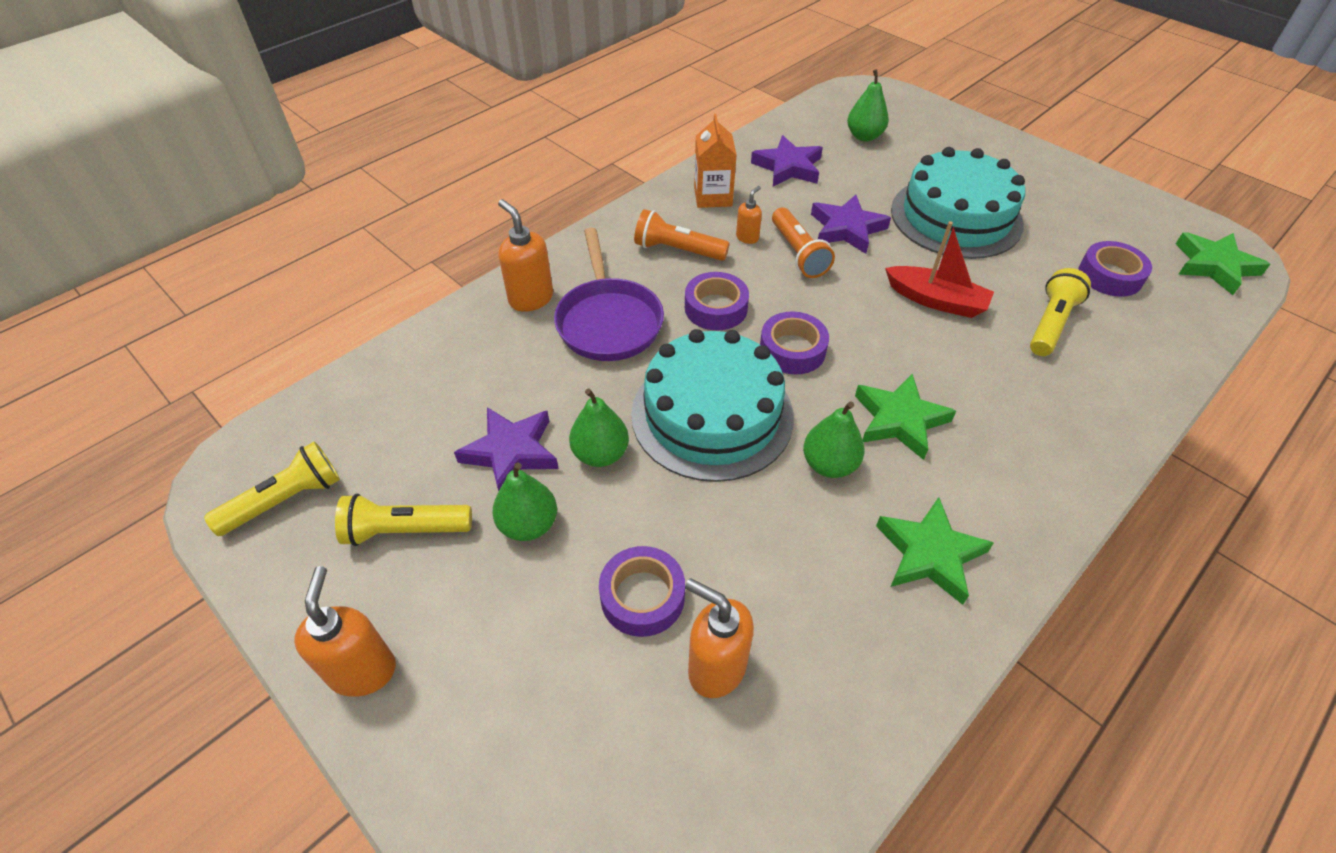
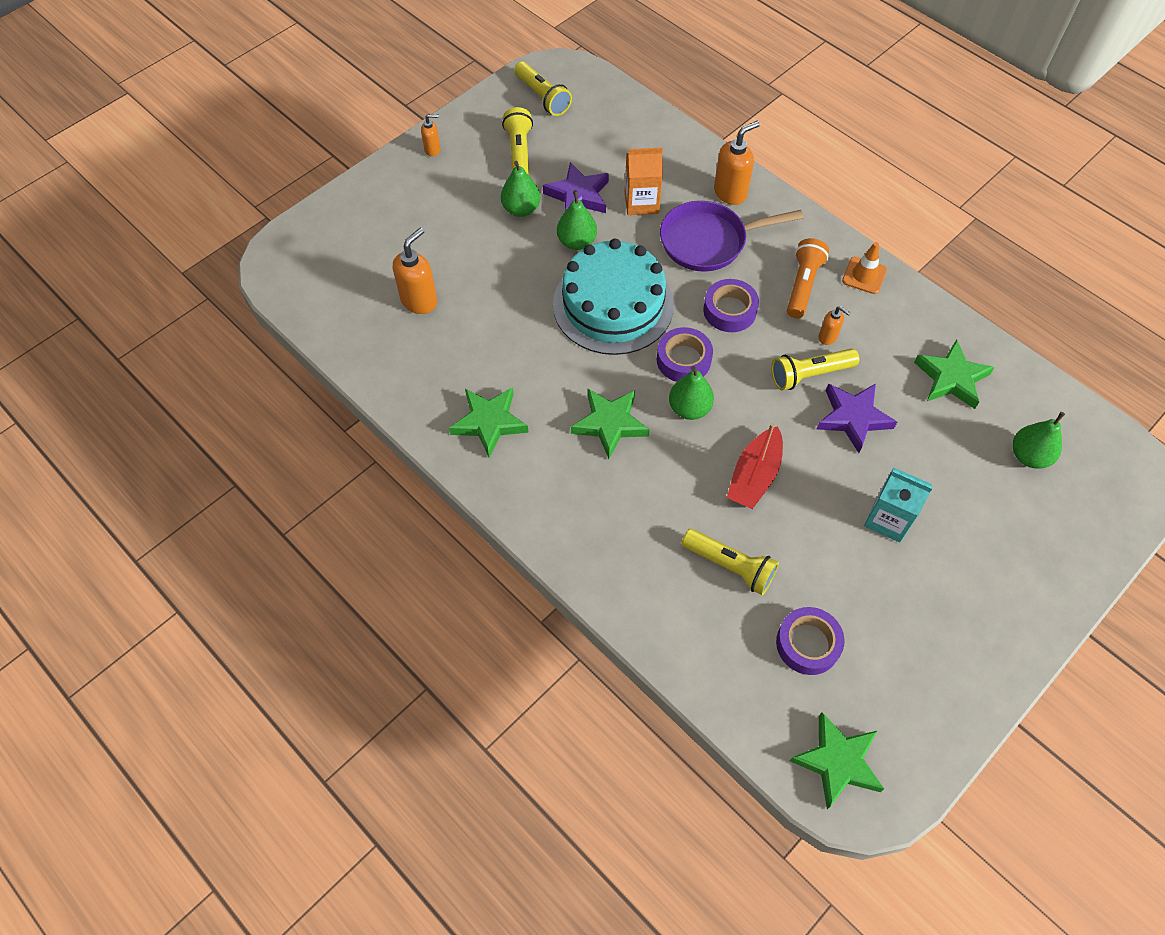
camera: 90 degrees right, 10 degrees up
orange soap dispenser [294,566,396,697] -> orange soap dispenser [421,114,440,157], size x0.56
purple tape [599,546,685,637] -> none
orange carton [694,114,737,208] -> orange carton moved to [625,147,663,215]
purple star [751,135,823,186] -> green star [914,339,995,409]
orange flashlight [772,208,835,278] -> yellow flashlight [771,348,860,390]
green pear [803,401,865,478] -> green pear moved to [669,366,714,420]
turquoise cake [891,147,1025,259] -> turquoise carton [864,467,933,543]
none -> orange traffic cone [842,242,887,294]

